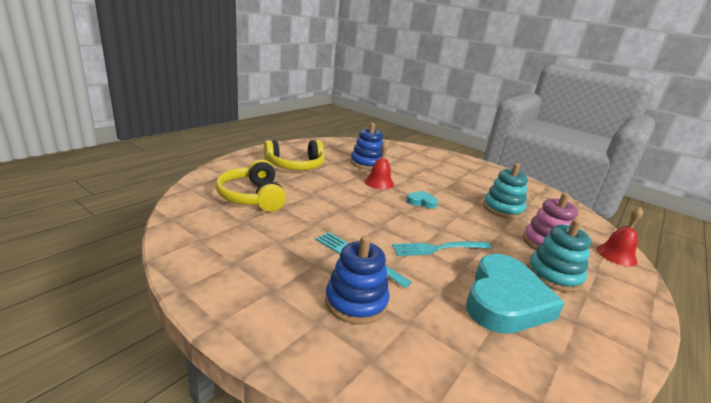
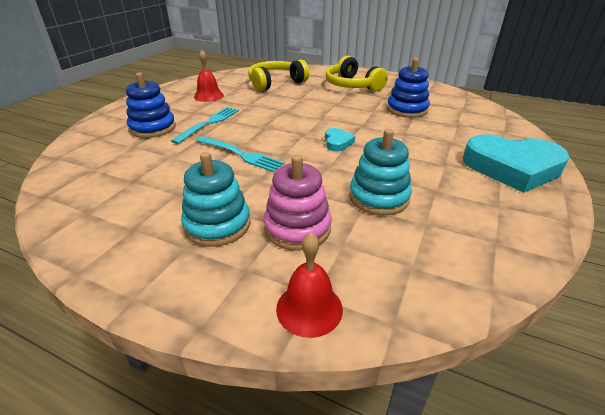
camera: 80 degrees right, 10 degrees up
red bell [365,140,394,189] -> red bell moved to [194,50,224,102]
turquoise fork [392,242,491,256] -> turquoise fork turned 150 degrees clockwise [196,136,284,172]
turquoise heart [466,254,565,334] -> turquoise heart moved to [463,134,569,193]

